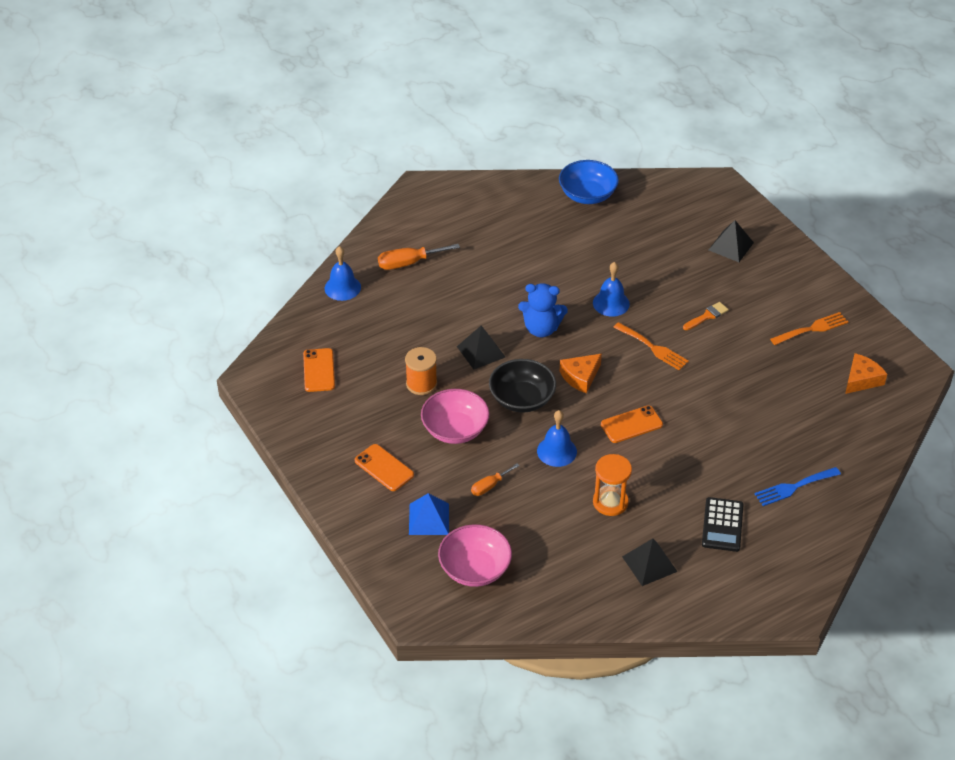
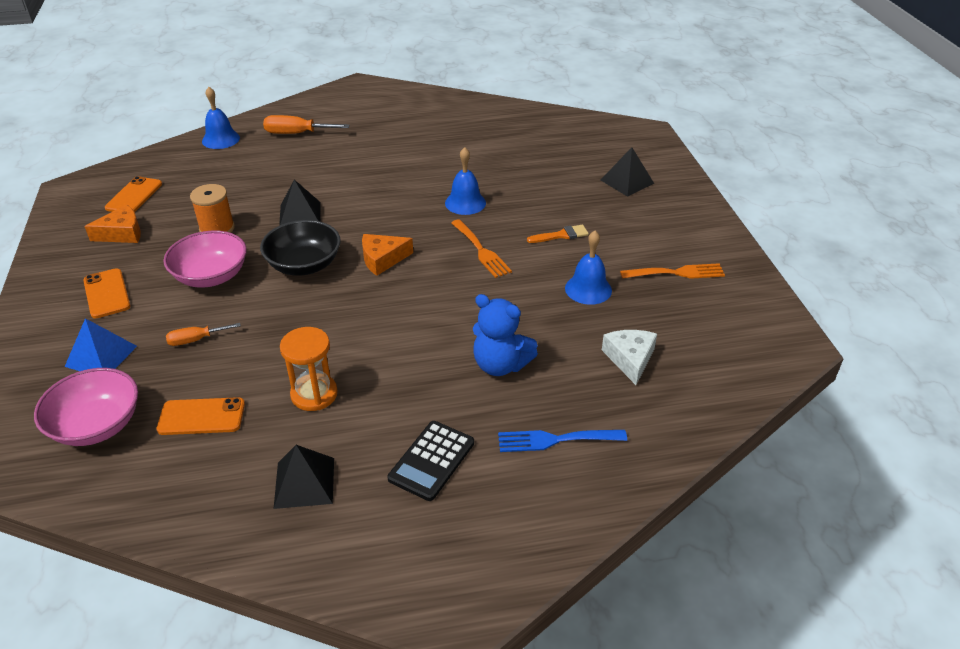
camera: 20 degrees right, 5 degrees down
blue teddy bear [518,283,568,337] -> blue teddy bear moved to [473,294,538,376]
blue bell [537,410,577,467] -> blue bell moved to [565,231,612,305]
blue bowl [559,160,619,204] -> none
orange phone [601,405,663,443] -> orange phone moved to [156,397,245,435]
orange cheese [845,353,887,394] -> orange cheese moved to [84,204,141,243]
none -> white cheese [602,330,657,385]

